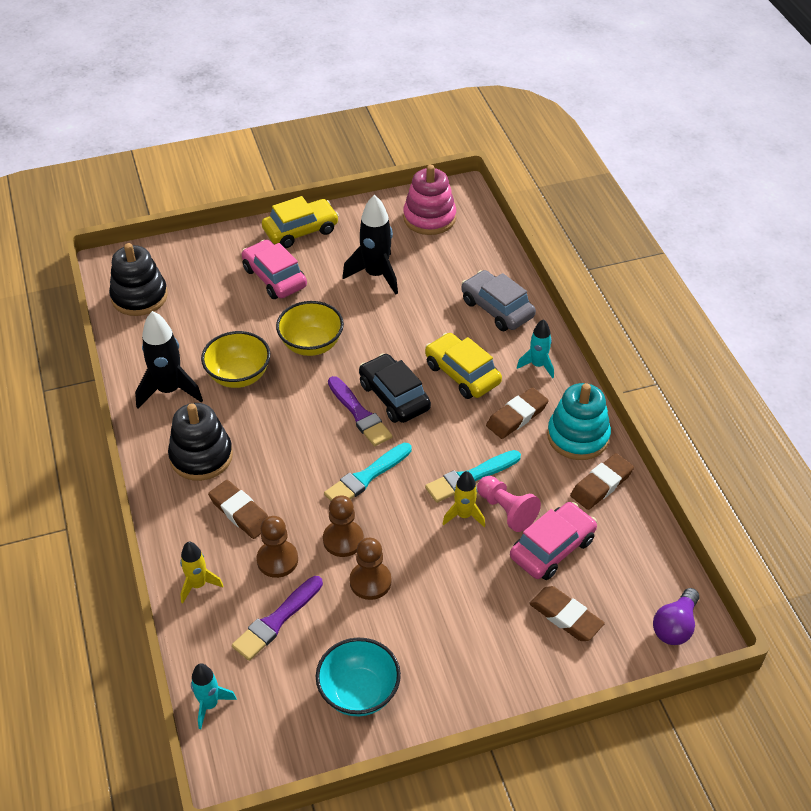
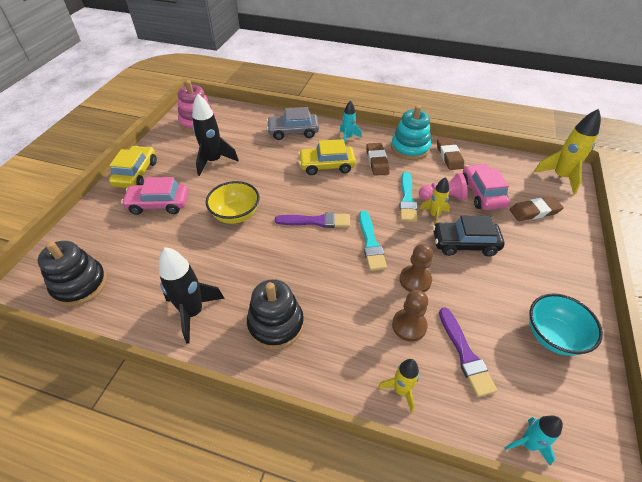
camera: 55 degrees left, 0 degrees up
yellow bowl [201,331,271,388] -> none
brown eraser [208,480,268,539] -> none
brown pawn [350,538,392,600] -> none
black car [359,353,431,423] -> black car moved to [433,215,504,257]
purple light bulb [653,588,699,645] -> yellow rocket [534,109,601,194]

